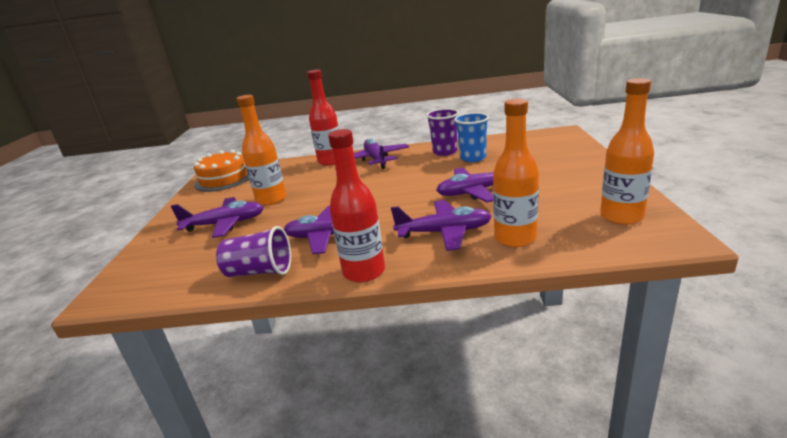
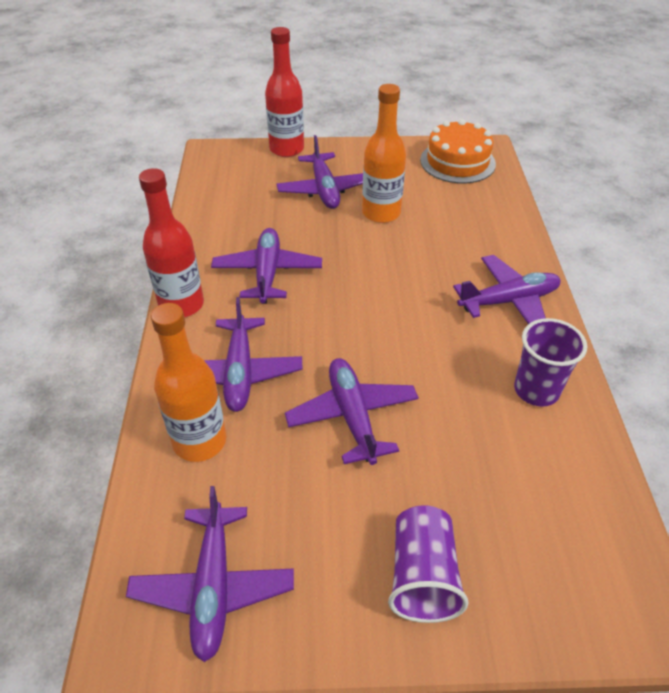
camera: 85 degrees right, 20 degrees up
purple cup [216,226,291,277] -> purple cup moved to [388,505,469,623]
red bottle [307,70,339,166] -> red bottle moved to [265,27,304,157]
blue cup [454,112,489,162] -> none
orange bottle [600,78,654,225] -> purple plane [126,486,294,662]

